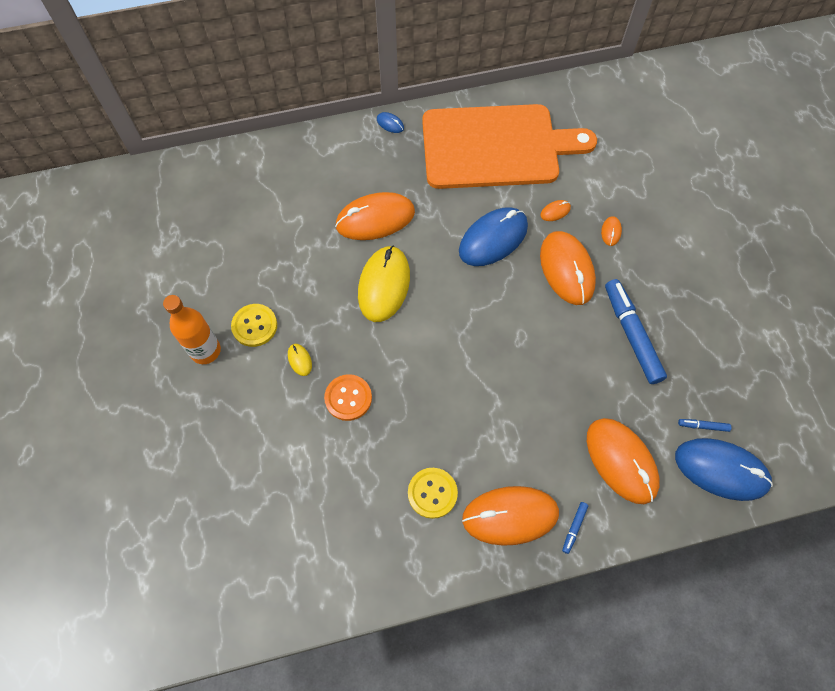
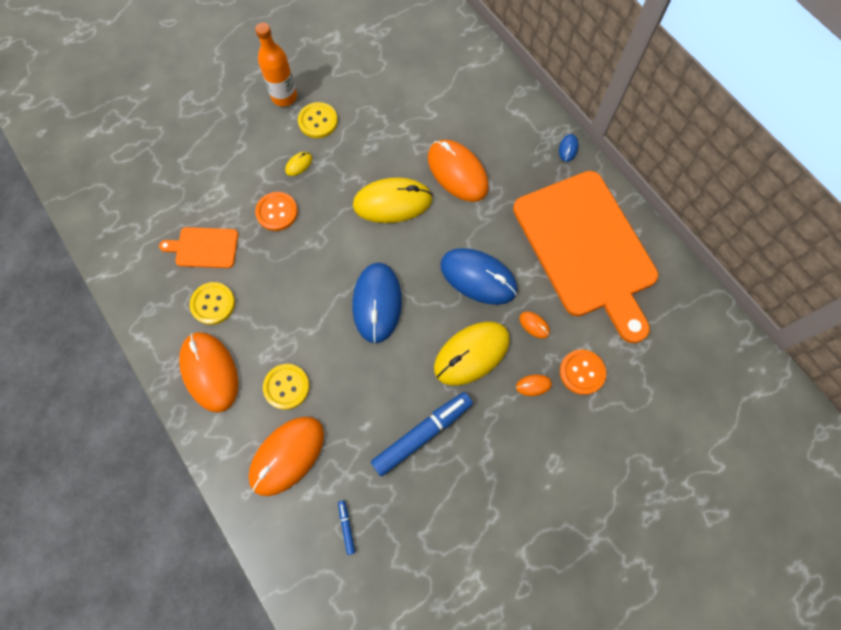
camera: 70 degrees right, 5 degrees up
orange mouse [540,231,596,305] -> yellow mouse [434,322,510,386]
blue marker [562,502,588,554] -> none
blue mouse [675,438,773,501] -> blue mouse moved to [352,262,402,343]
none -> orange cutting board [159,227,238,268]
none -> yellow button [263,364,310,410]
none -> orange button [560,349,606,395]

